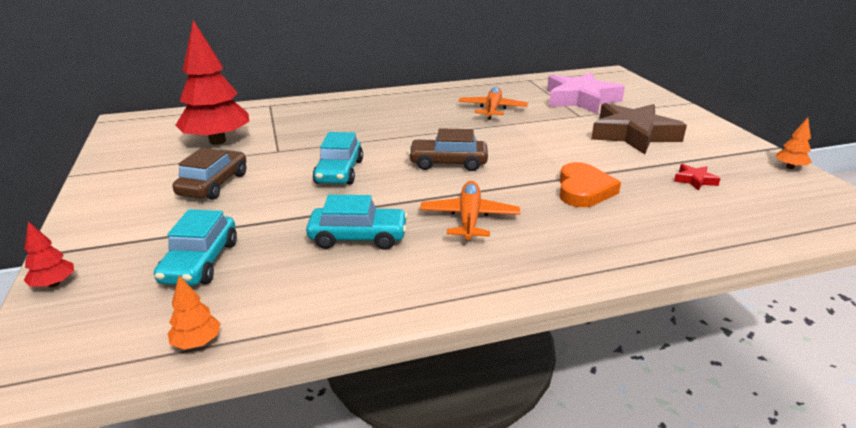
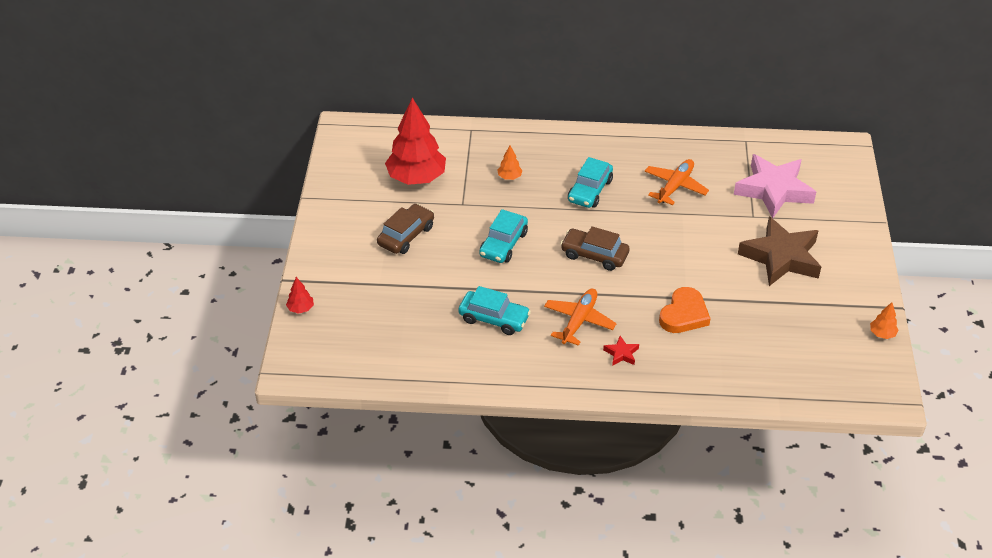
camera: 20 degrees right, 15 degrees up
turquoise car [154,209,237,286] -> turquoise car moved to [568,157,613,208]
orange tree [167,276,221,349] -> orange tree moved to [497,146,523,180]
red star [674,164,721,191] -> red star moved to [603,336,639,366]

